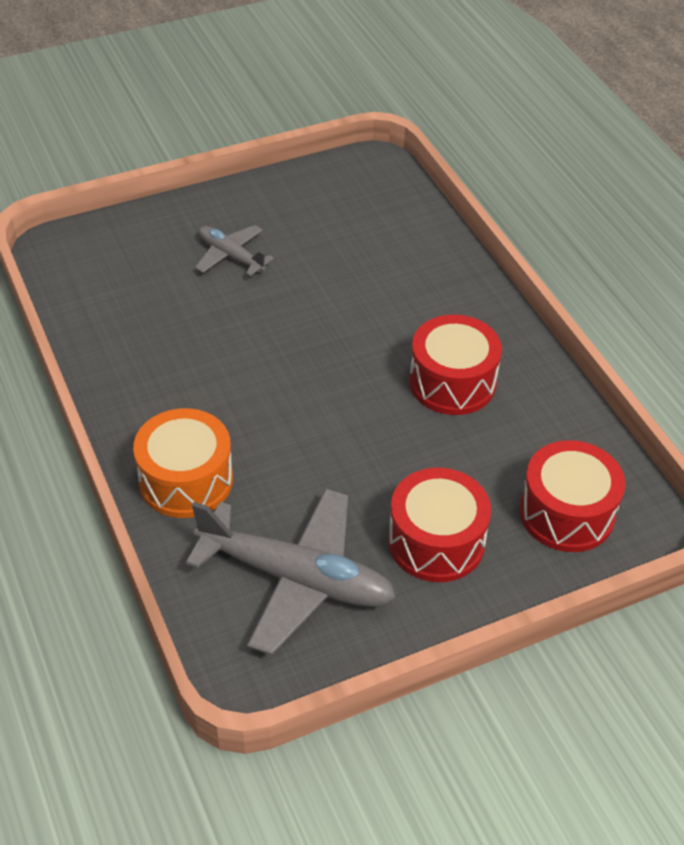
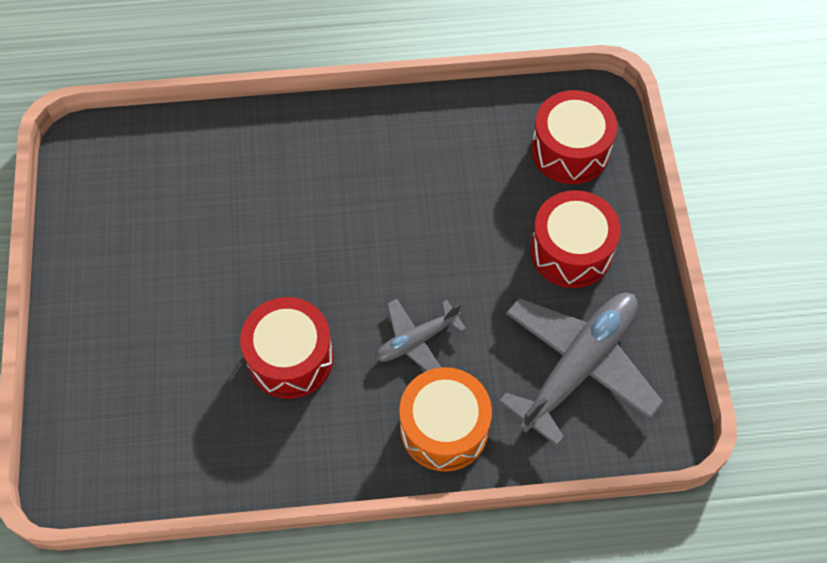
camera: 70 degrees left, 15 degrees up
grey plane [195,225,274,276] -> grey plane moved to [375,299,466,371]
red drum [409,315,502,415] -> red drum moved to [240,297,334,399]

